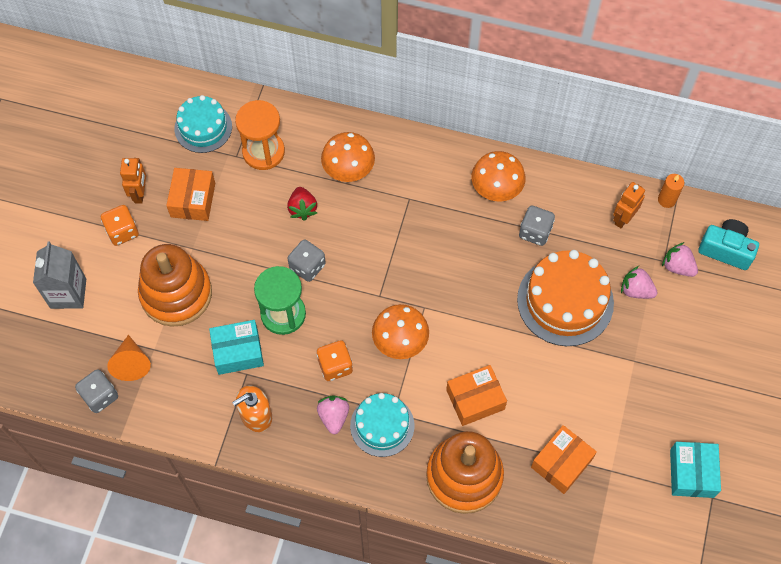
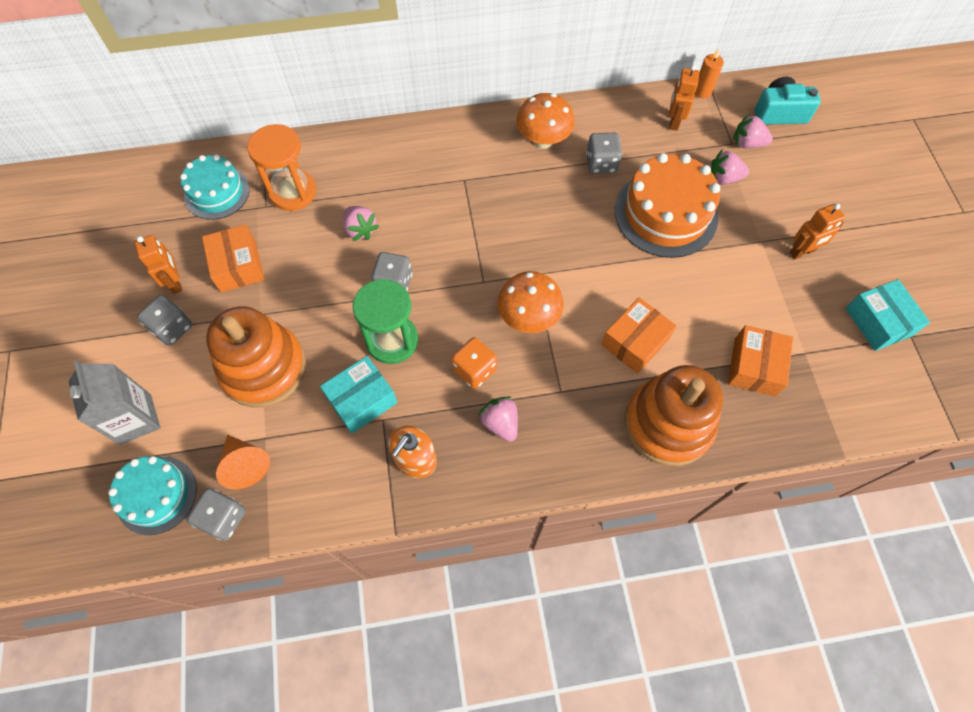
camera: 25 degrees left, 0 degrees up
orange dice [101,205,139,246] -> grey dice [137,295,192,346]
red strawberry [287,187,317,221] -> pink strawberry [343,206,379,241]
orange mushroom [321,132,375,182] -> none
turquoise cake [350,393,414,457] -> turquoise cake moved to [108,456,197,535]
none -> orange robot [790,203,845,259]

